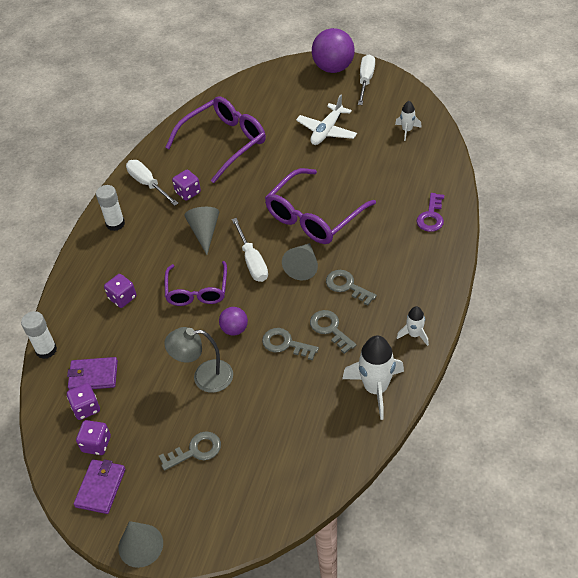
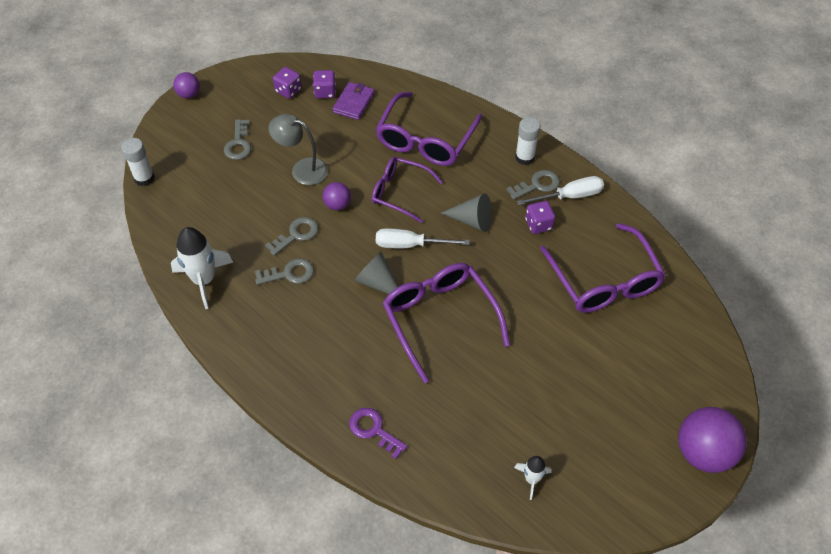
camera: 110 degrees right, 5 degrees up
white glue stick [21,311,57,359] -> white glue stick moved to [121,138,155,186]
purple wallet [74,459,125,514] -> none
purple dice [104,274,136,308] -> purple glasses [376,92,483,166]
grey cone [119,521,163,568] -> purple ball [173,72,200,99]
grey lamp [164,327,233,393] -> grey lamp turned 90 degrees counterclockwise [269,114,328,185]
white plane [296,95,357,145] -> none
grey key [326,270,377,306] -> grey key moved to [506,170,560,200]
white screwdriver [358,54,375,105] -> none
white rocket [397,306,429,346] -> none

